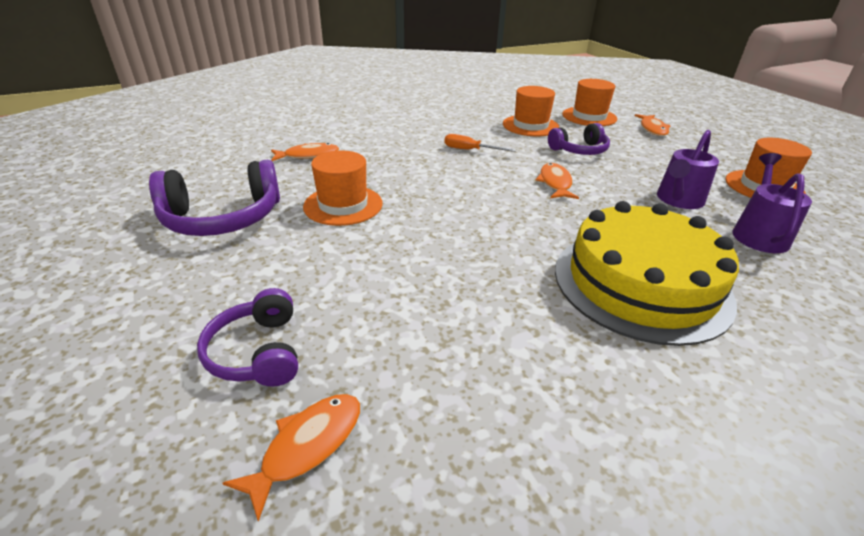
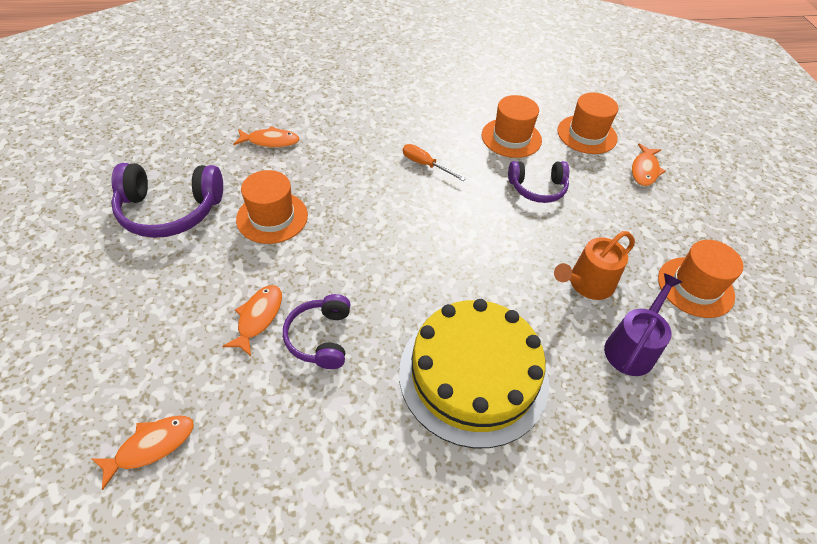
camera: 15 degrees right, 15 degrees up
purple headphones [197,288,298,387] -> purple headphones moved to [283,294,350,369]
orange fish [536,163,579,199] -> orange fish moved to [222,285,282,356]
purple watering can [657,130,719,209] -> orange watering can [554,231,635,300]

